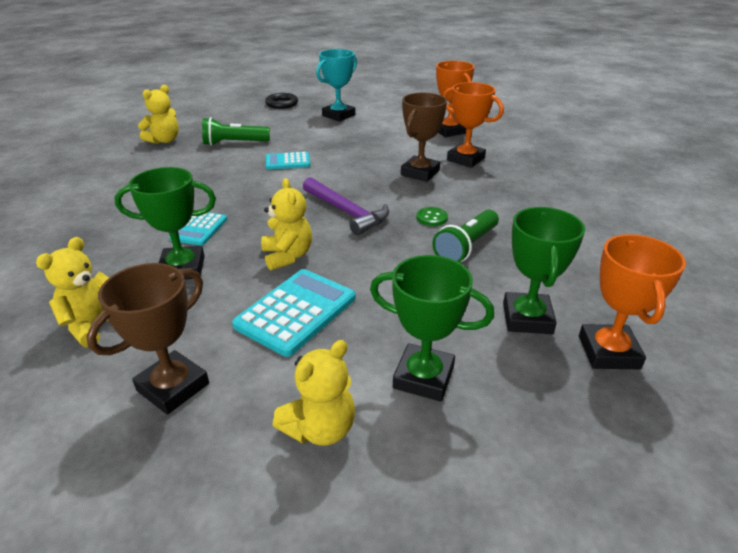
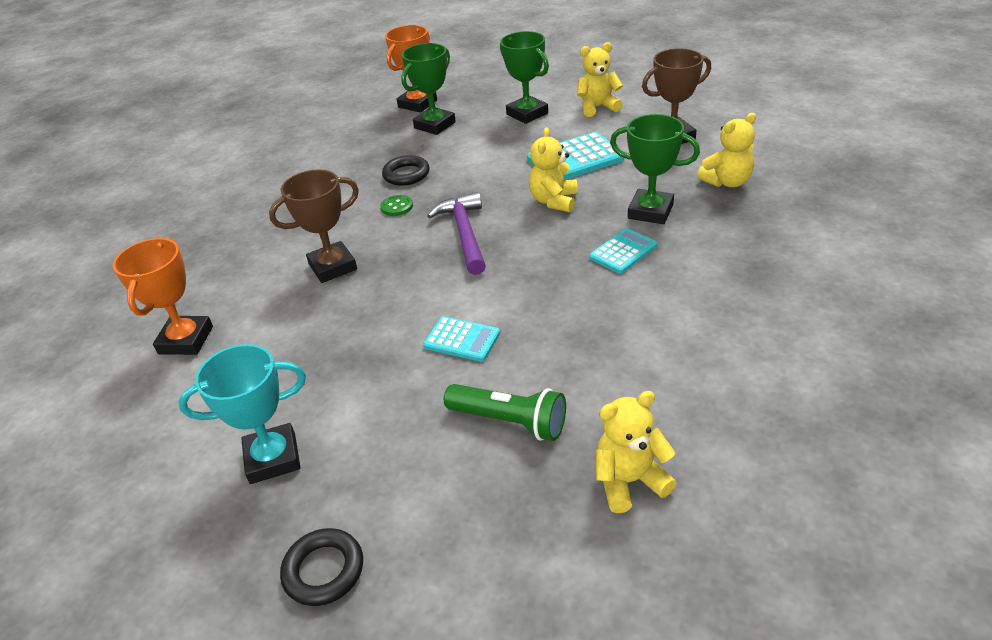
camera: 145 degrees left, 5 degrees up
green flashlight [432,210,499,262] -> black ring [382,155,430,186]
orange trophy [443,82,504,168] -> none

